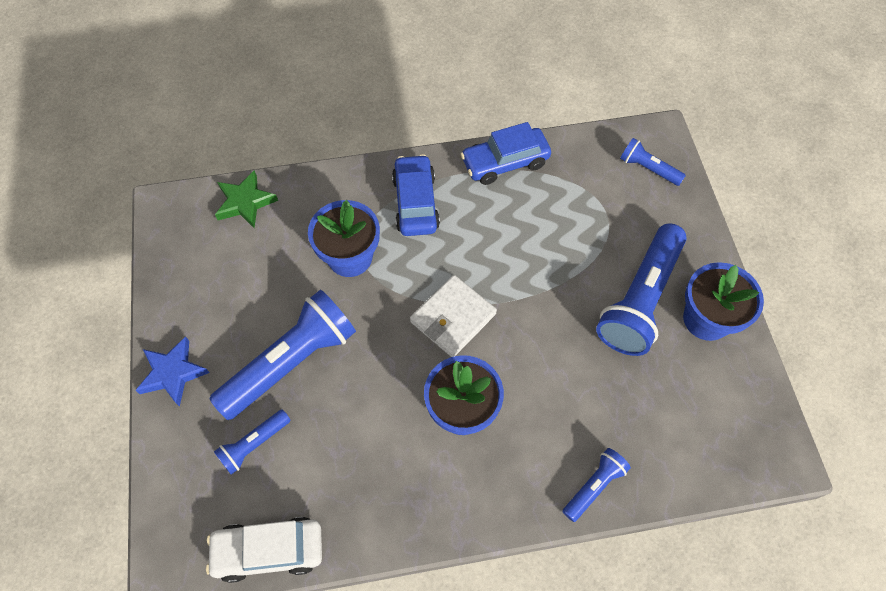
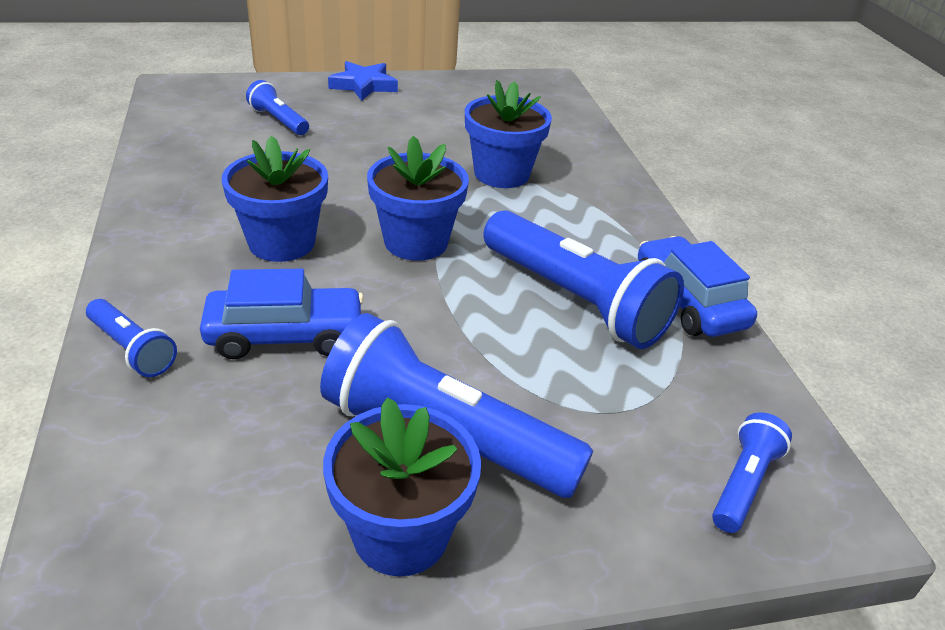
camera: 85 degrees right, 25 degrees down
white car [206,517,322,583] -> none
blue flashlight [209,290,356,420] -> blue flashlight moved to [483,210,684,349]
green star [215,170,278,228] -> none
blue car [392,154,440,236] -> blue car moved to [200,269,364,359]
white wallet [410,275,497,357] -> blue flower pot [367,136,469,261]

